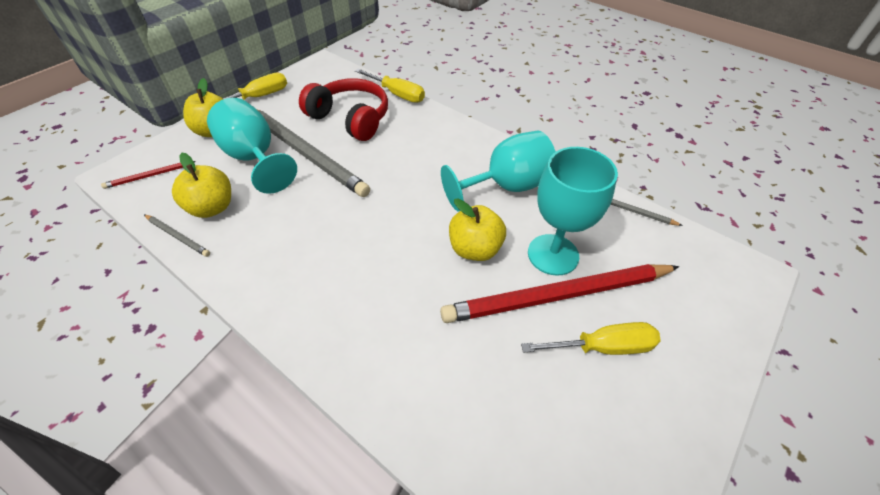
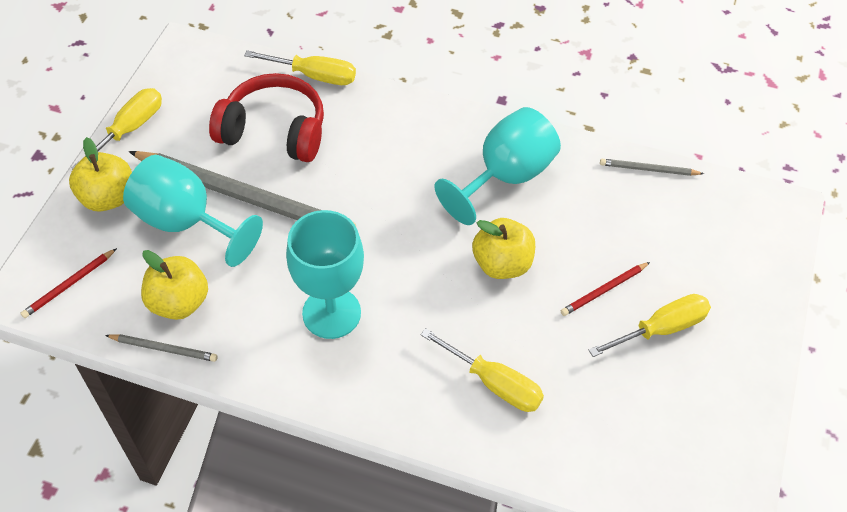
camera: 20 degrees left, 5 degrees up
red pencil [440,264,680,323] -> red pencil [561,262,650,316], size x0.42
turquoise goblet [528,147,618,276] -> turquoise goblet moved to [286,210,364,339]
none -> yellow screwdriver [421,328,544,412]

